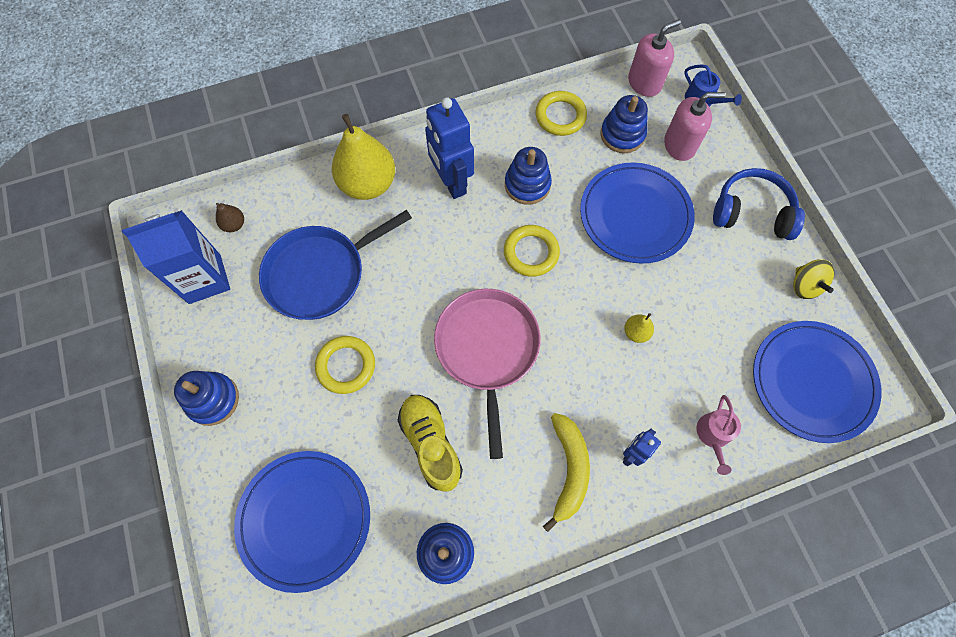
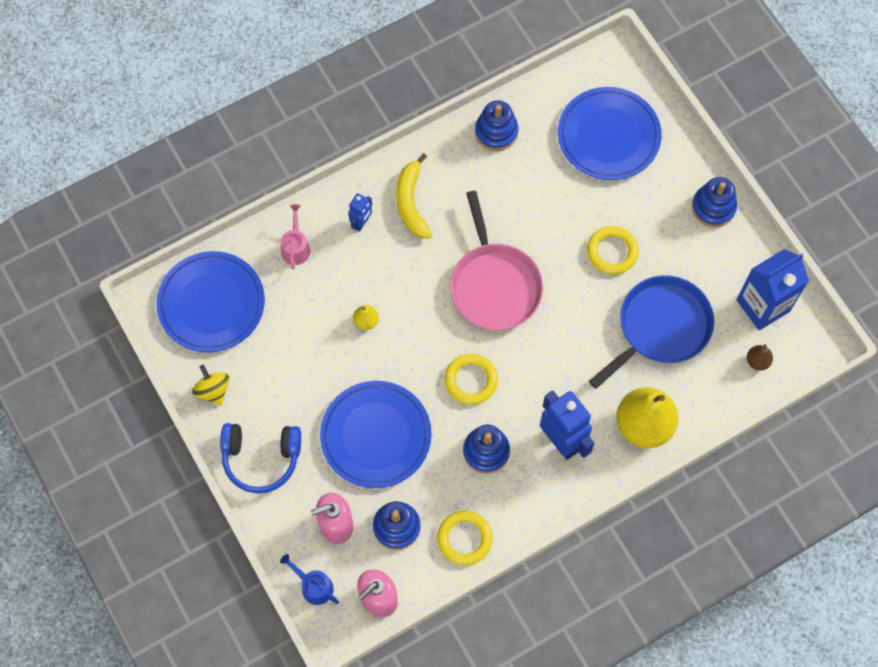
camera: 170 degrees right, 0 degrees up
yellow shoe [398,395,463,492] -> none

